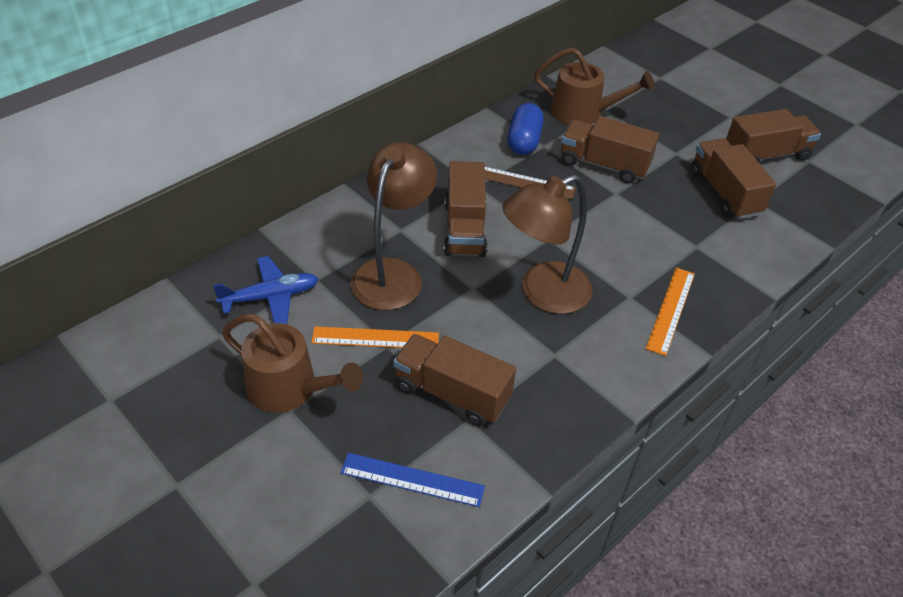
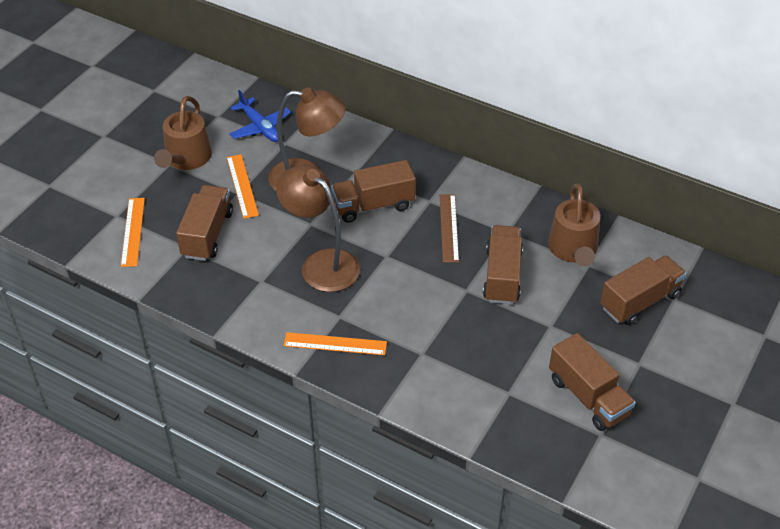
camera: 75 degrees right, 0 degrees up
blue ruler [341,453,485,507] -> orange ruler [121,198,145,267]
blue capsule [507,103,544,155] -> none
brown truck [691,138,776,219] -> brown truck moved to [600,255,686,325]

